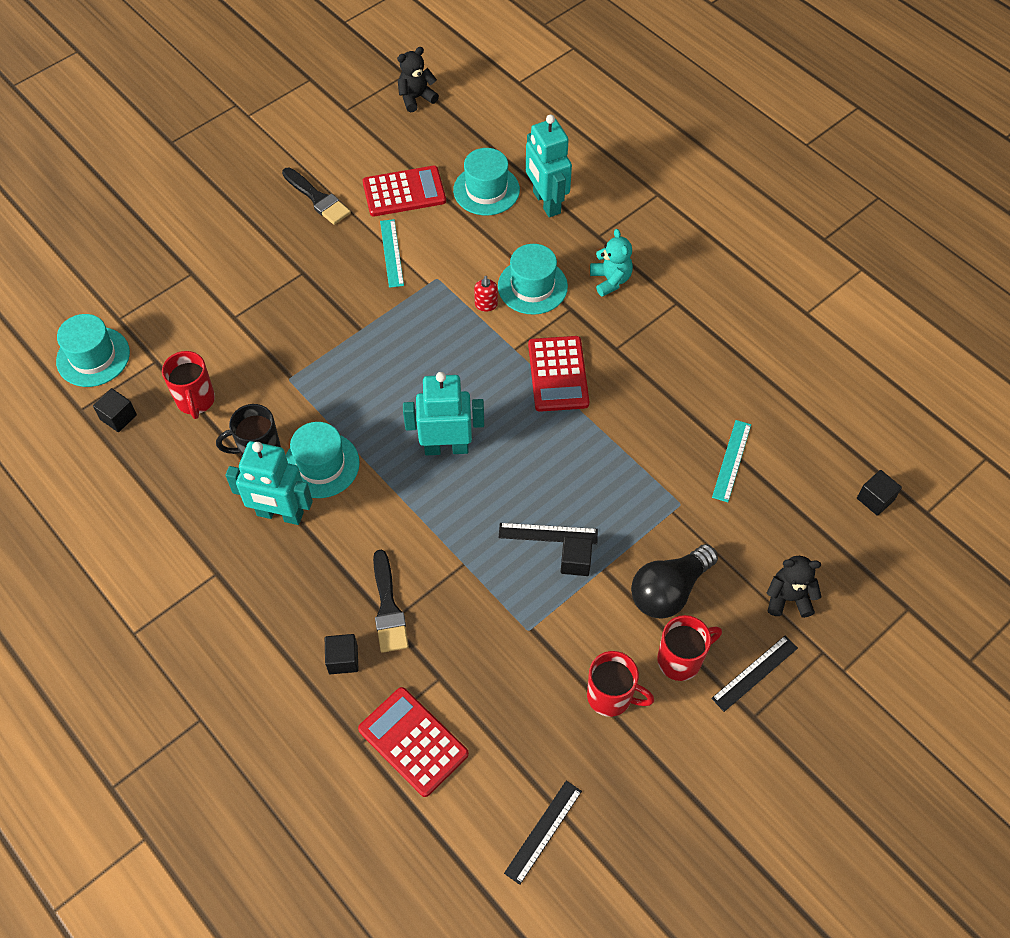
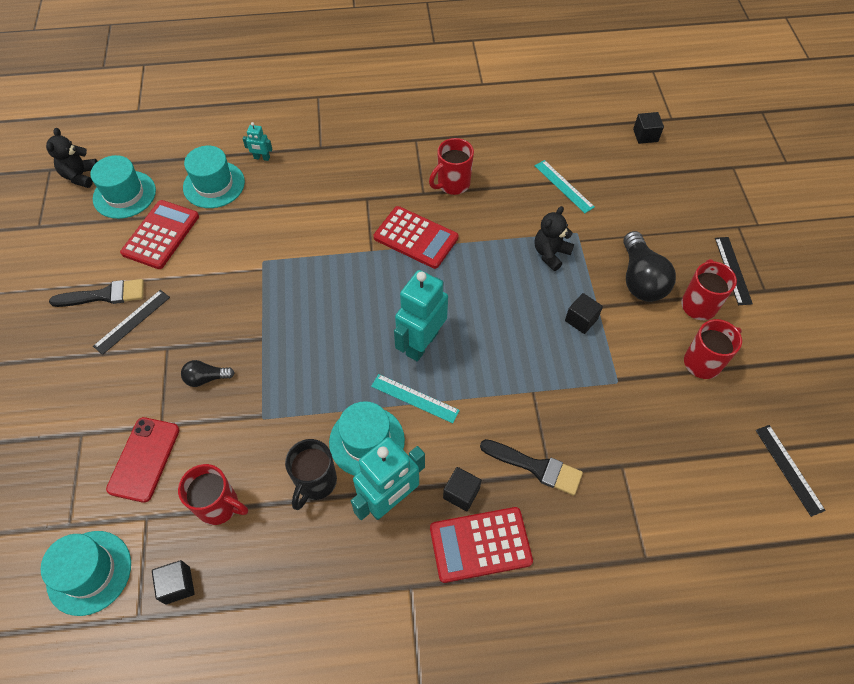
camera: 55 degrees left, 0 degrees up
black cube [325,634,359,674] -> black cube moved to [443,467,482,511]
red calculator [358,687,469,797] -> red calculator moved to [430,507,533,583]
turquoise ruler [380,219,404,288] -> turquoise ruler moved to [371,374,460,423]
red soap dispenser [474,276,498,312] -> none
turquoise hat [498,244,568,315] -> turquoise hat moved to [90,155,156,219]
black ruler [499,523,598,544] -> black ruler moved to [93,290,170,355]
turquoise robot [526,115,572,217] -> turquoise robot [243,122,272,161], size x0.45
turquoise teddy bear [590,229,633,297] -> none
black teddy bear [767,556,821,618] -> black teddy bear moved to [535,206,574,271]
none -> red phone [106,417,179,503]
none -> black light bulb [181,360,234,387]
none -> red mug [429,138,474,195]

